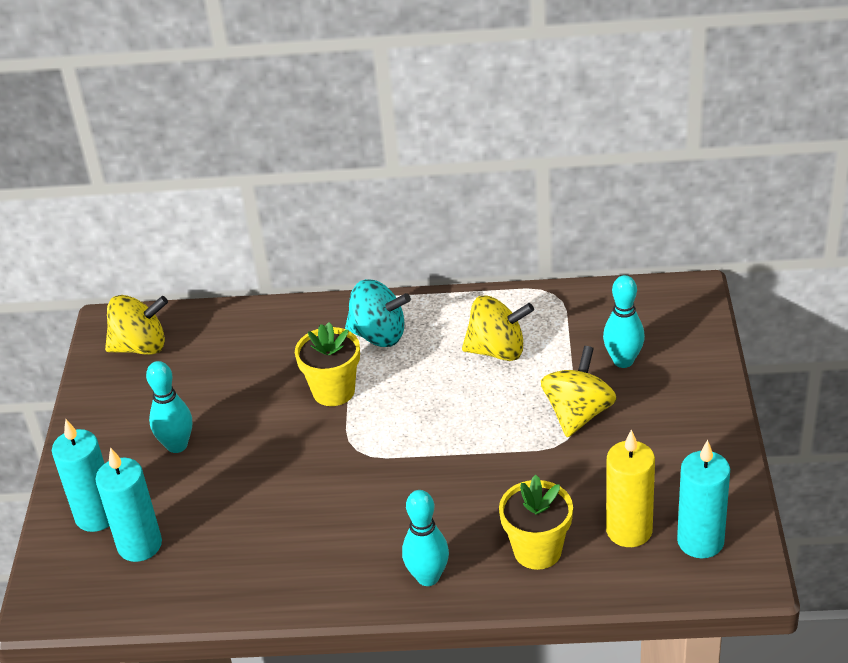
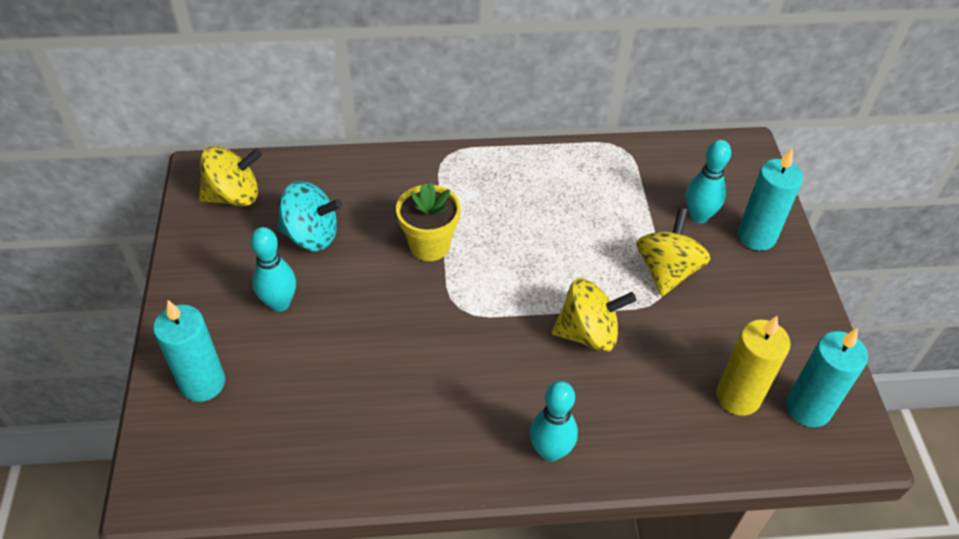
camera: 10 degrees left, 10 degrees up
turquoise candle [96,447,162,562] -> turquoise candle moved to [738,149,803,251]
turquoise spinning top [345,279,411,347] -> turquoise spinning top moved to [277,181,342,251]
yellow spinning top [462,295,534,361] -> yellow spinning top moved to [552,278,636,352]
yellow flower pot [499,475,573,570] -> none

